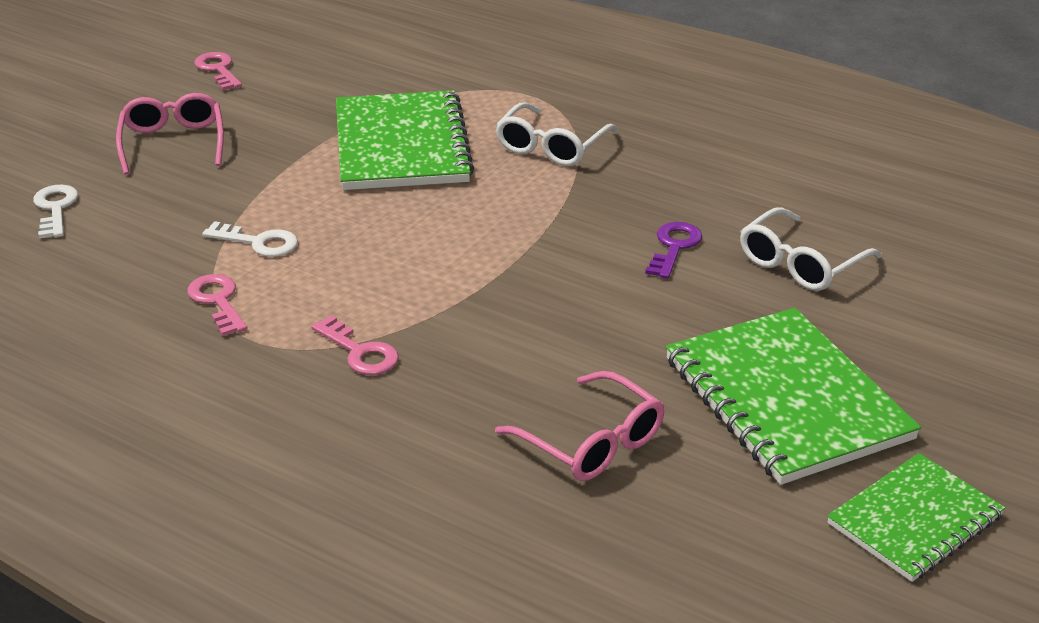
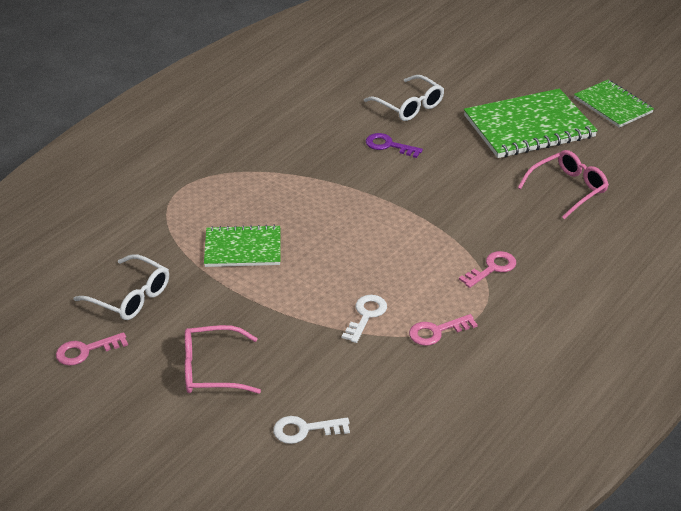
camera: 85 degrees left, 5 degrees up
green notebook [336,90,474,190] -> green notebook [204,225,280,267], size x0.61
white glasses [495,102,618,166] -> white glasses moved to [73,254,169,320]

